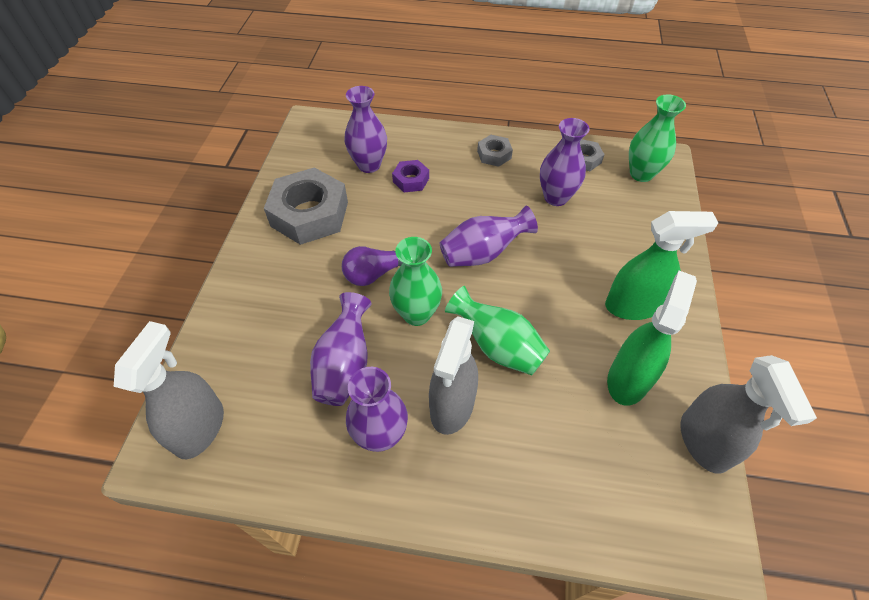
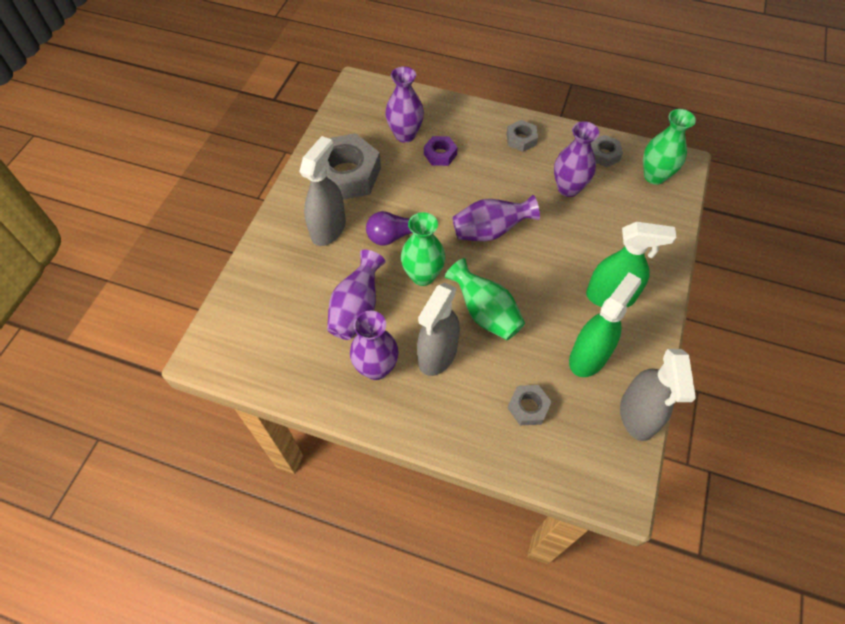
camera: 10 degrees right, 5 degrees up
grey spray bottle [114,321,224,459] -> grey spray bottle moved to [299,136,346,246]
none -> grey nut [508,385,552,425]

